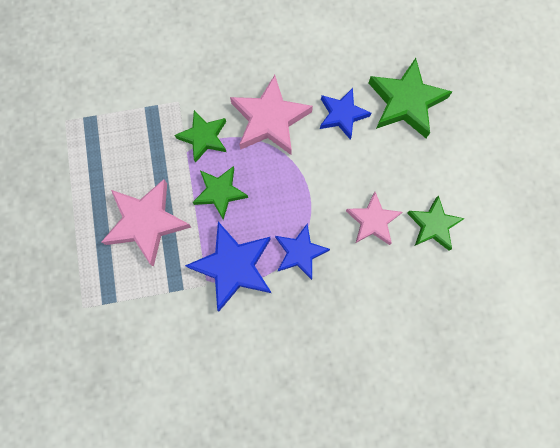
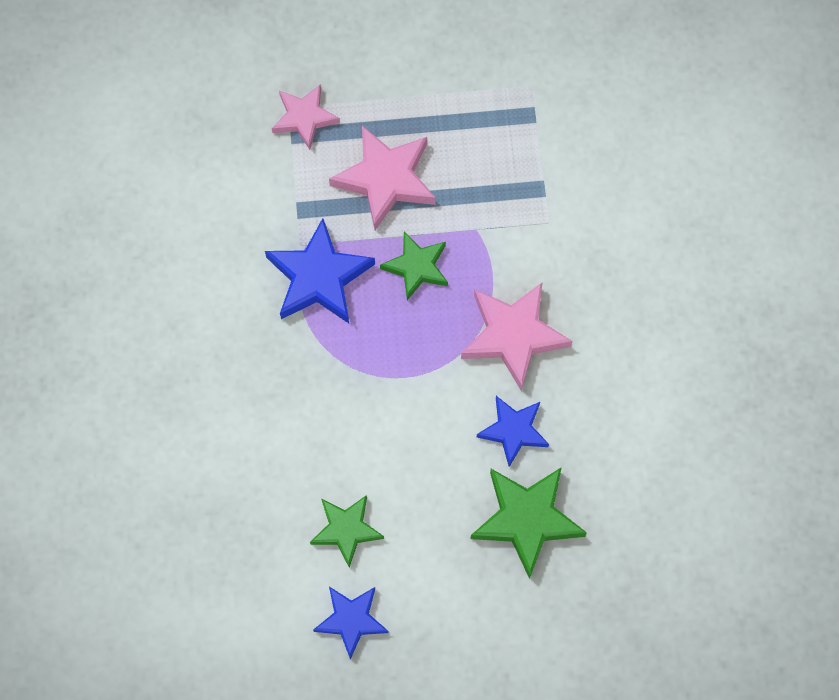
camera: 95 degrees right, 5 degrees down
green star [175,110,226,163] -> none
blue star [275,223,330,280] -> blue star moved to [313,587,389,660]
pink star [346,192,402,245] -> pink star moved to [272,84,340,150]

